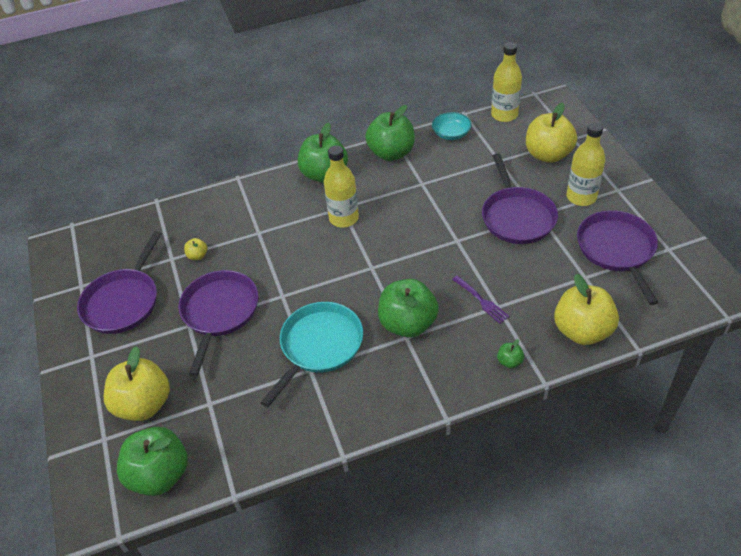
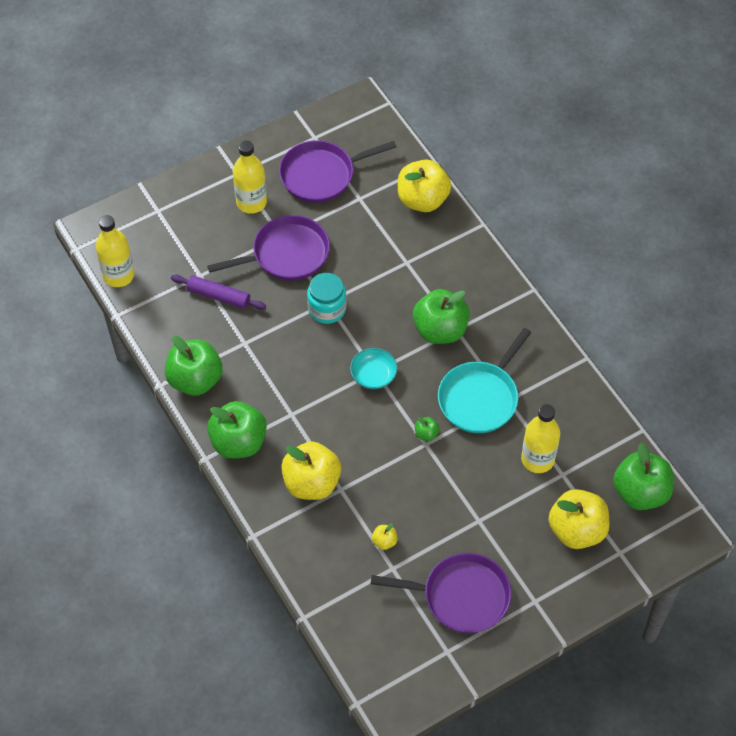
camera: 105 degrees left, 10 degrees up
purple pan [179,270,258,376] -> none
turquoise pan [260,302,363,407] -> turquoise pan turned 75 degrees counterclockwise [438,328,531,433]
yellow bottle [324,146,359,227] -> yellow bottle moved to [521,404,560,473]
turquoise bowl [432,112,472,140] -> turquoise bowl moved to [350,348,397,389]
purple fork [452,275,509,324] -> none
green apple [497,339,524,368] -> green apple moved to [415,417,439,441]
yellow apple [526,102,577,163] -> yellow apple moved to [281,442,341,500]
none -> purple rolling pin [171,274,266,310]
none -> turquoise jar [307,273,346,324]

